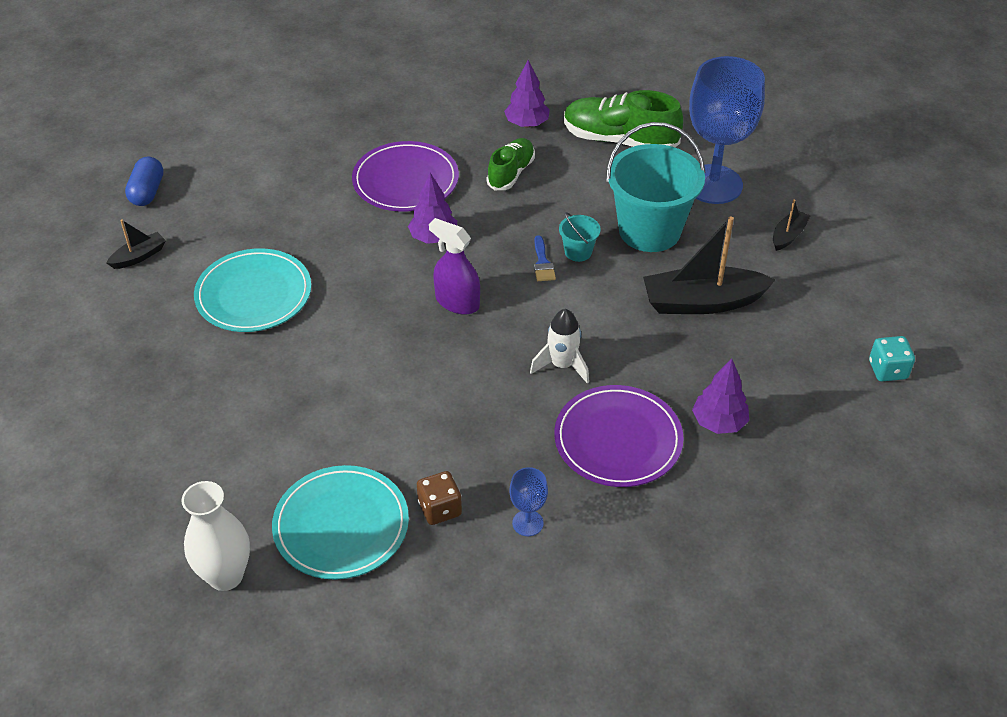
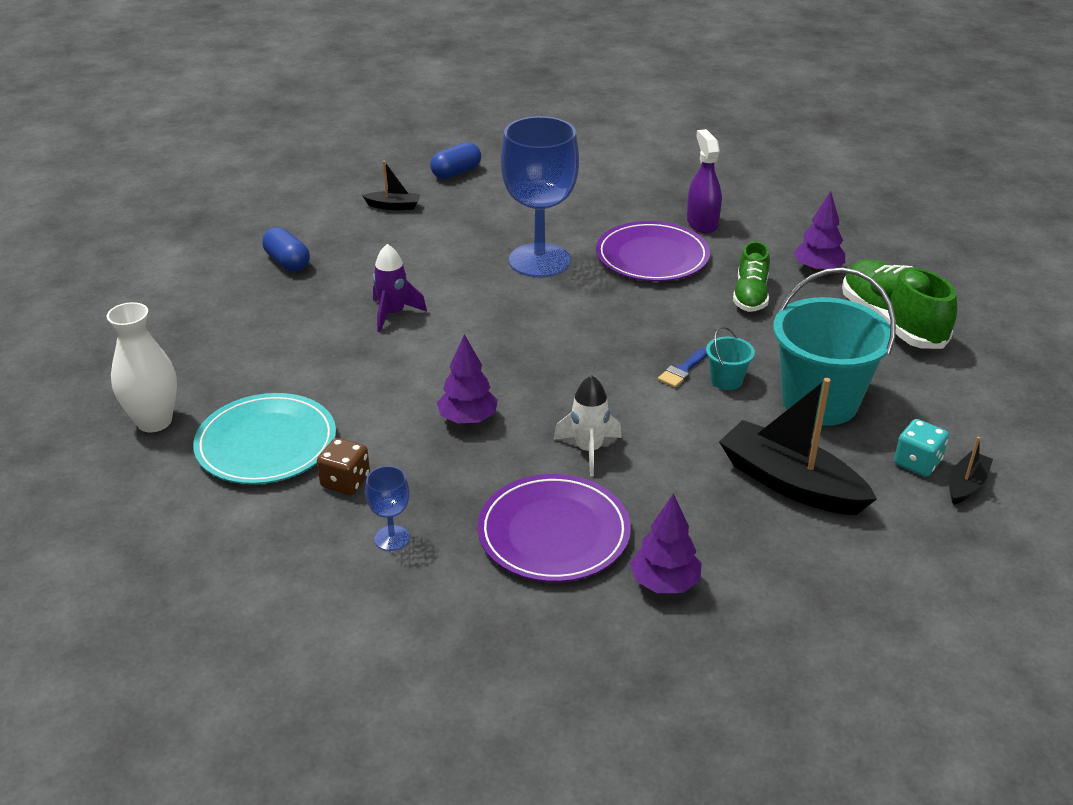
camera: 45 degrees right, 10 degrees down
turquoise plate [194,248,311,332] -> none
purple tree [408,173,457,244] -> purple tree moved to [437,334,498,424]
purple spray bottle [429,218,480,314] -> purple spray bottle moved to [687,129,722,234]
green shoe [487,138,535,190] -> green shoe turned 120 degrees clockwise [733,241,770,312]
blue goblet [689,56,765,204] -> blue goblet moved to [501,116,579,277]
black boat [773,199,810,251] -> black boat turned 45 degrees counterclockwise [949,437,993,505]
turquoise dice [869,336,915,381] -> turquoise dice moved to [894,419,949,477]
none -> blue capsule [262,227,310,272]
none -> purple rocket [373,244,427,332]

